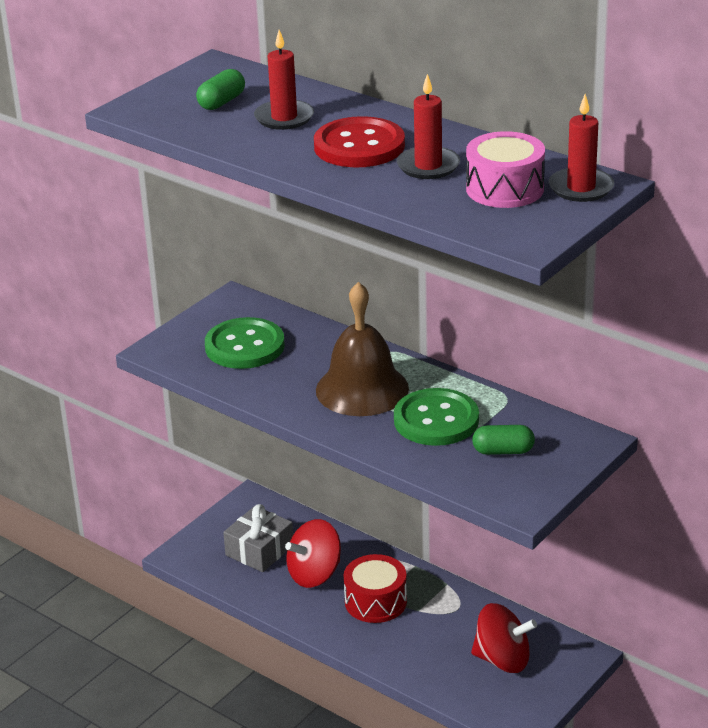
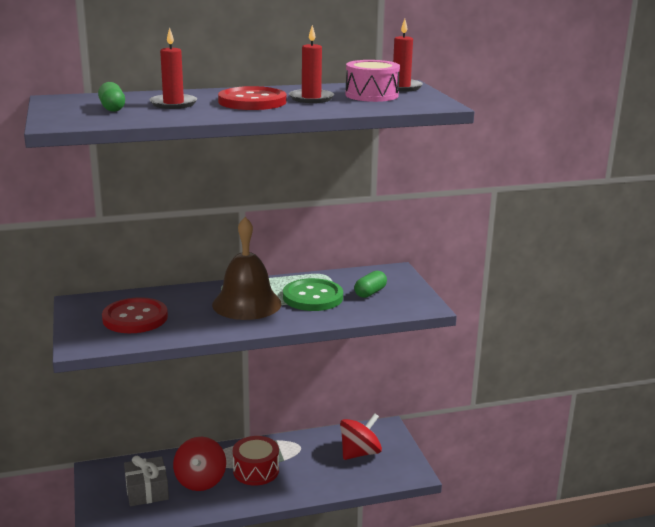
camera: 55 degrees left, 10 degrees down
green button [205,317,285,369] -> red button [102,297,168,333]

